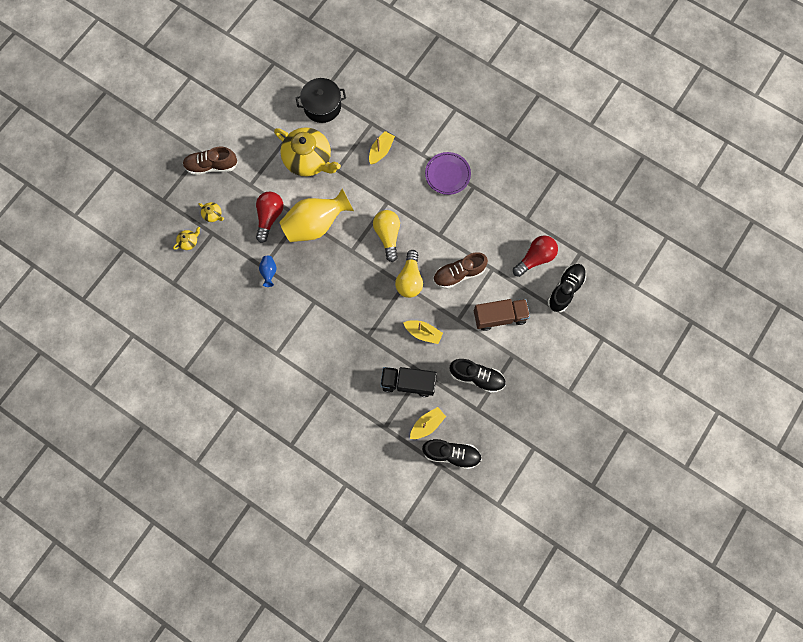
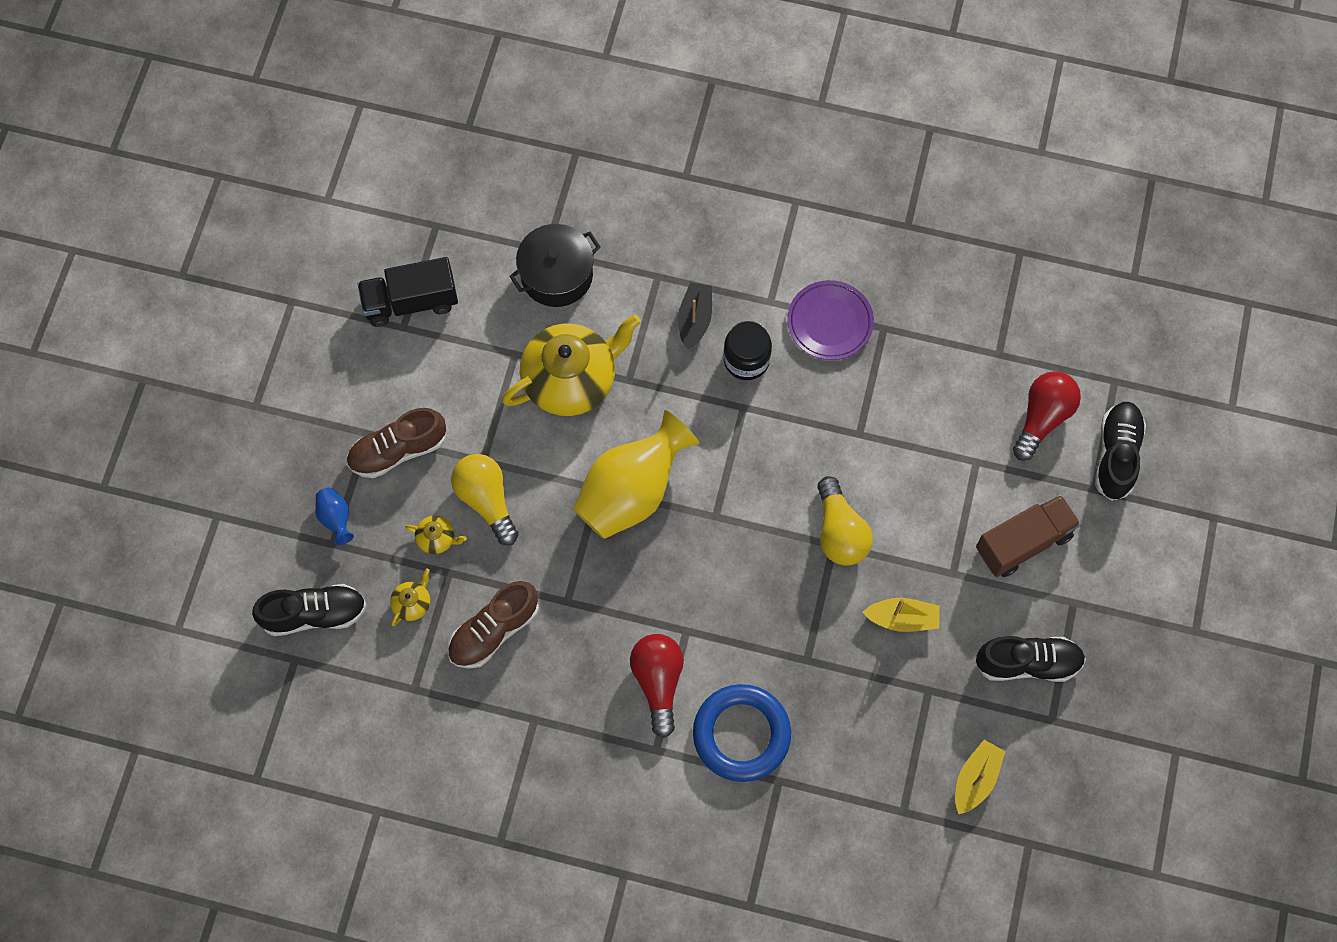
camera: 20 degrees left, 5 degrees down
red light bulb [256,191,284,243] -> red light bulb moved to [630,634,684,738]
blue vase [259,256,277,287] -> blue vase moved to [315,488,354,545]
yellow teapot [274,127,341,176] -> yellow teapot turned 45 degrees counterclockwise [502,314,641,416]
yellow boat [369,131,395,164] -> black boat [678,282,712,350]
yellow light bulb [373,210,400,262] -> yellow light bulb moved to [451,454,519,546]
black truck [380,367,437,397] -> black truck moved to [357,257,458,327]
black shoe [422,439,482,469] -> black shoe moved to [252,584,367,636]
brown shoe [433,252,488,289] -> brown shoe moved to [447,581,539,669]
none -> blue ring [693,684,791,782]
none -> black jar [723,321,772,380]

